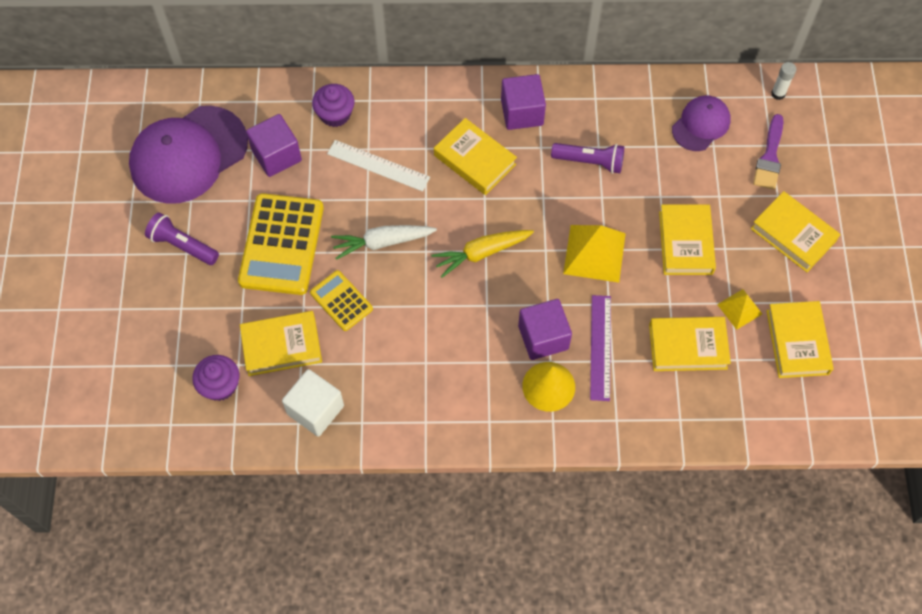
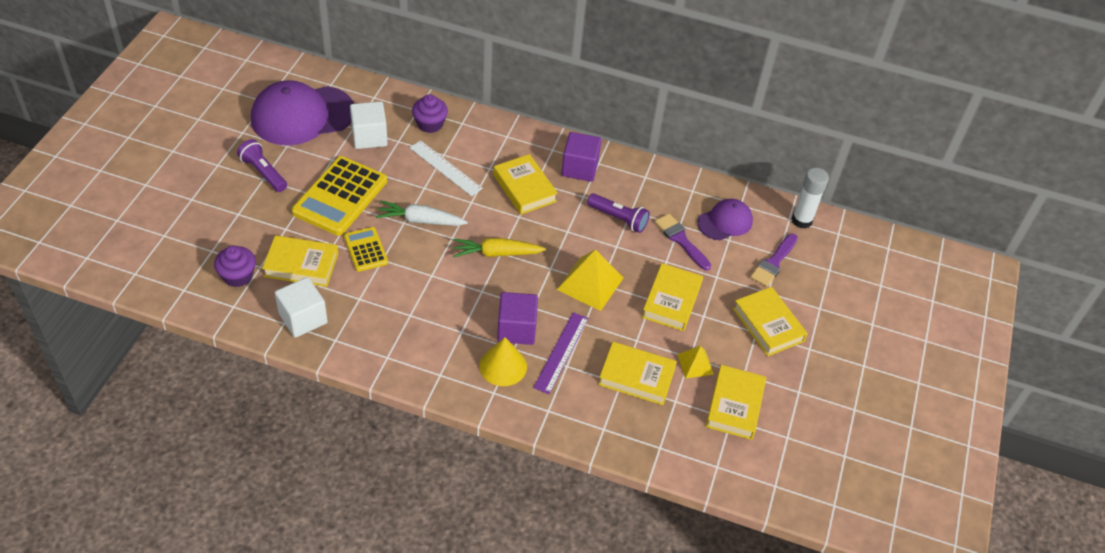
camera: 15 degrees right, 15 degrees down
purple cube [246,114,302,177] -> white cube [350,102,388,149]
white glue stick [771,62,796,100] -> white glue stick [792,168,829,229], size x1.66
none -> purple brush [654,214,711,271]

